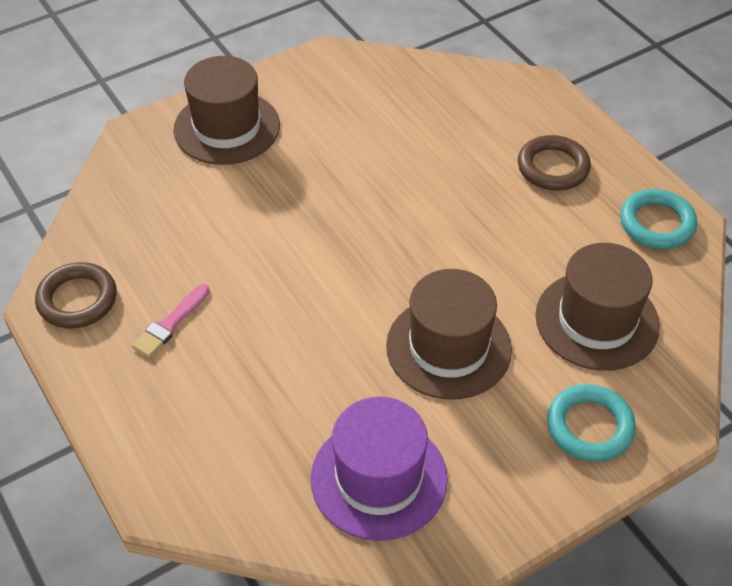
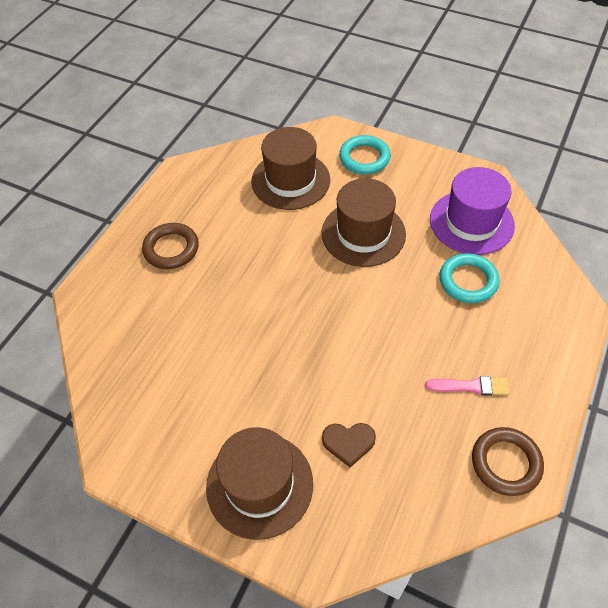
camera: 120 degrees left, 5 degrees up
turquoise ring [620,189,697,249] -> turquoise ring moved to [439,253,500,303]
none -> brown heart [322,423,376,468]

